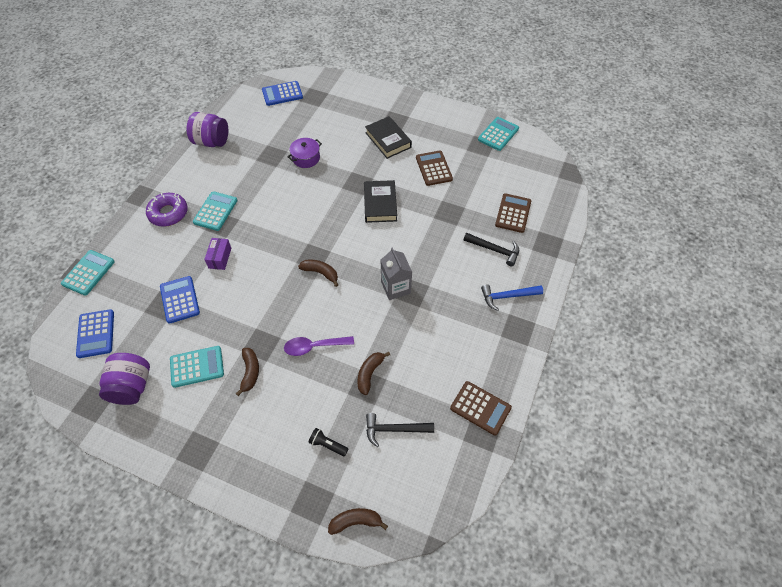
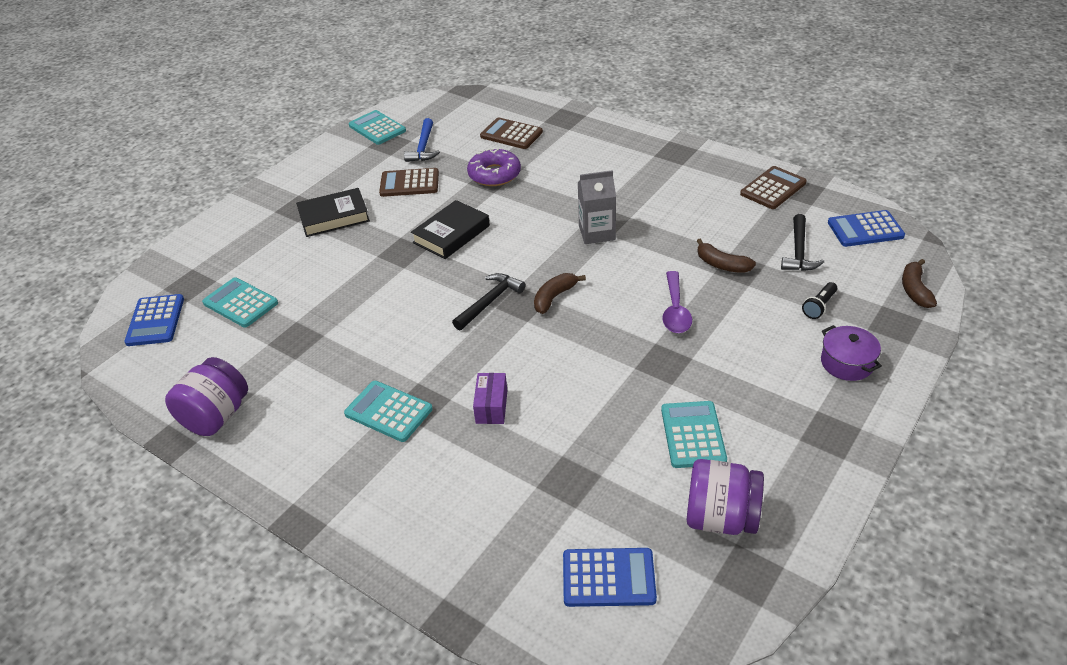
camera: 75 degrees left, 15 degrees down
turquoise calculator [61,250,115,296] -> turquoise calculator moved to [202,278,278,328]
purple donut [146,193,188,227] -> purple donut moved to [467,148,521,186]
blue calculator [160,276,200,324] -> blue calculator moved to [828,210,905,247]
purple box [204,238,231,270] -> purple box turned 75 degrees clockwise [473,373,507,424]
brown banana [236,348,259,396] -> none
purple pot [287,138,322,168] -> purple pot moved to [821,325,882,381]
black book [364,180,397,223] -> black book turned 60 degrees counterclockwise [411,200,490,259]
black hammer [463,233,519,266] -> black hammer moved to [452,273,526,330]
blue hammer [481,285,543,311] -> blue hammer moved to [404,118,440,162]

